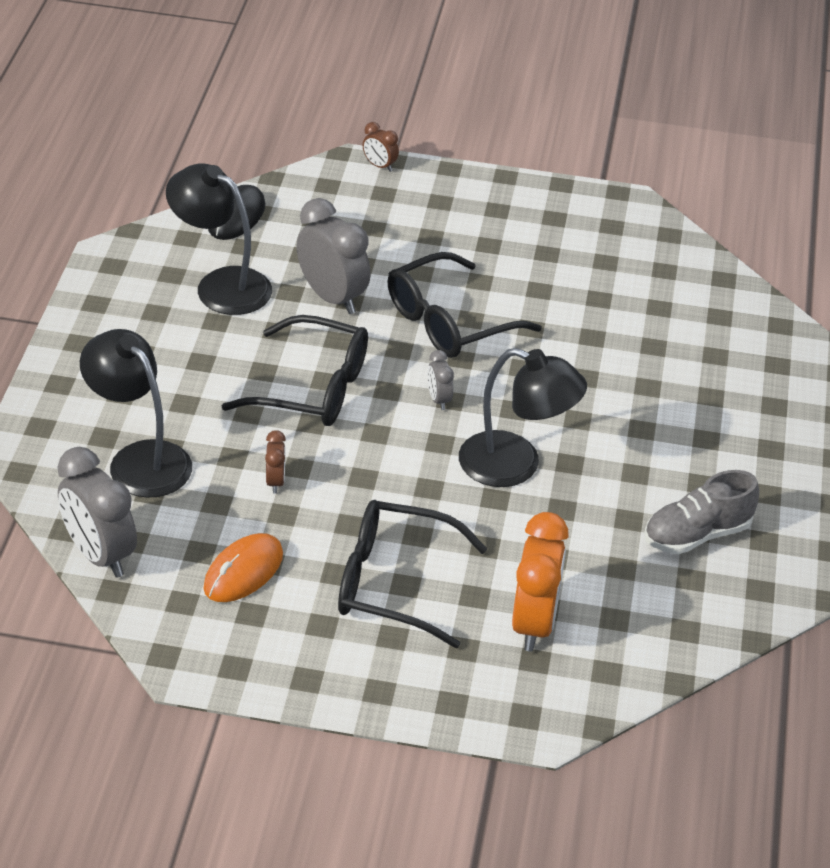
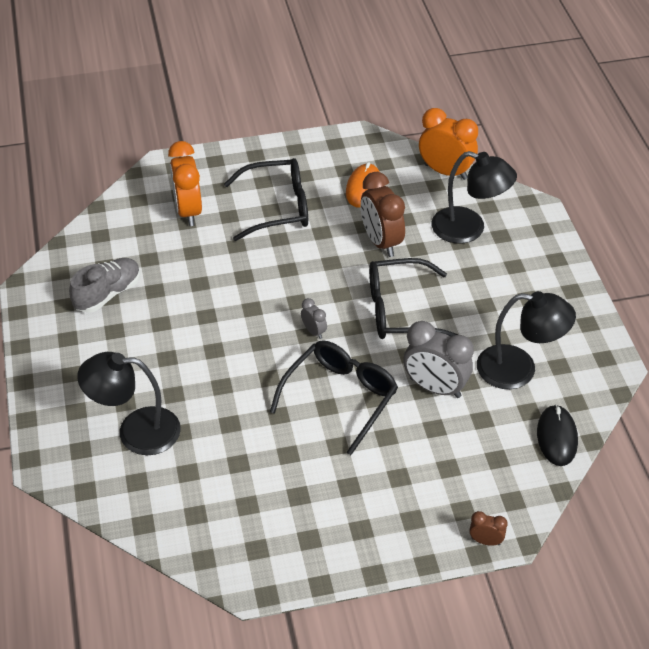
camera: 160 degrees right, 5 degrees up
grey clock [57,447,137,578] -> orange clock [419,108,478,180]
brown clock [265,430,286,494] -> brown clock [361,172,405,257], size x2.09
black lamp [459,348,587,487] -> black lamp moved to [77,352,181,455]

